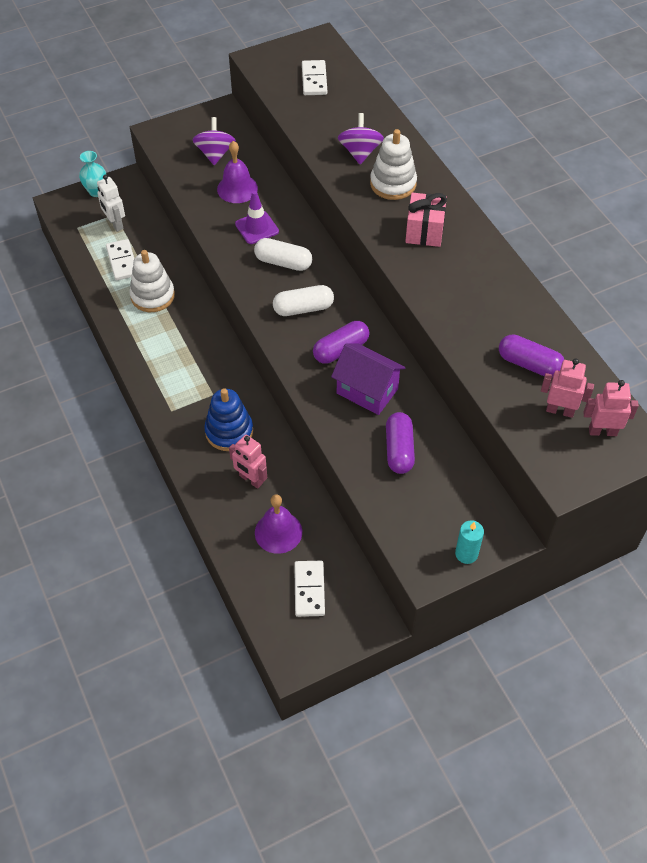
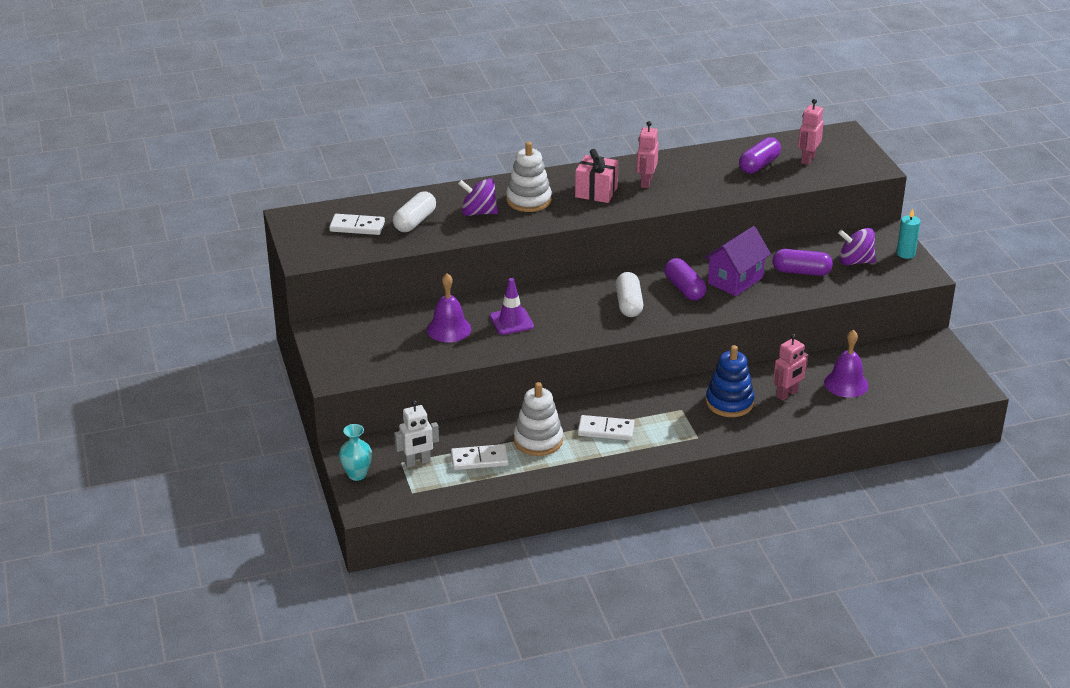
camera: 80 degrees left, 20 degrees down
purple spinning top [192,117,236,165] -> purple spinning top moved to [838,228,875,265]
white capsule [254,238,312,271] -> white capsule moved to [393,191,436,232]
white domino [294,561,325,617] -> white domino moved to [578,415,635,441]
pink robot [583,380,639,436] -> pink robot moved to [637,121,659,188]

